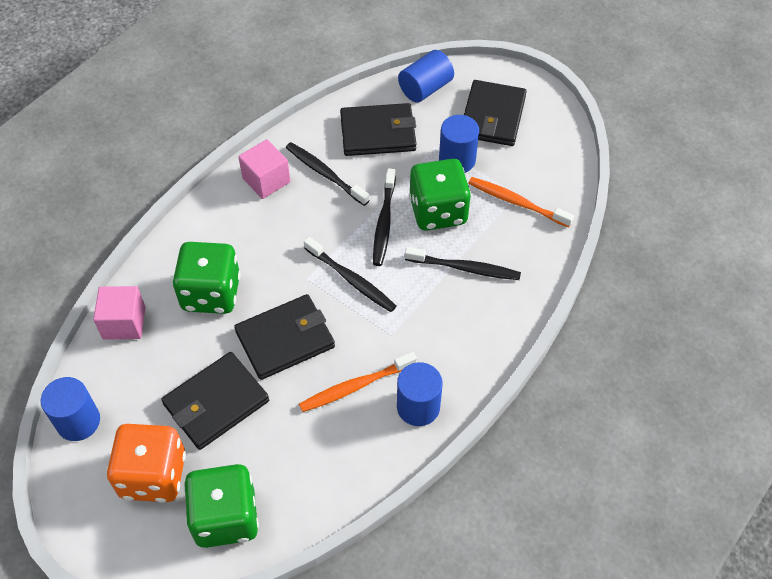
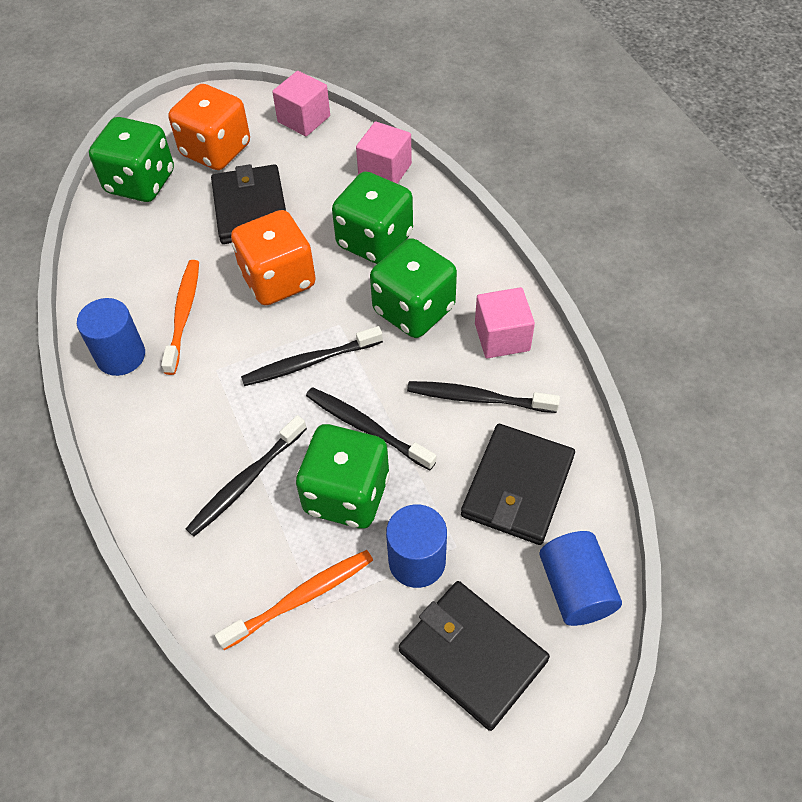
camera: 120 degrees right, 0 degrees up
blue cylinder [41,377,100,441] -> pink cube [272,71,330,136]
black wallet [234,294,335,380] -> orange dice [231,210,316,305]
black toothbrush [286,142,370,206] -> black toothbrush turned 150 degrees counterclockwise [407,381,560,413]
none -> green dice [370,238,457,338]

